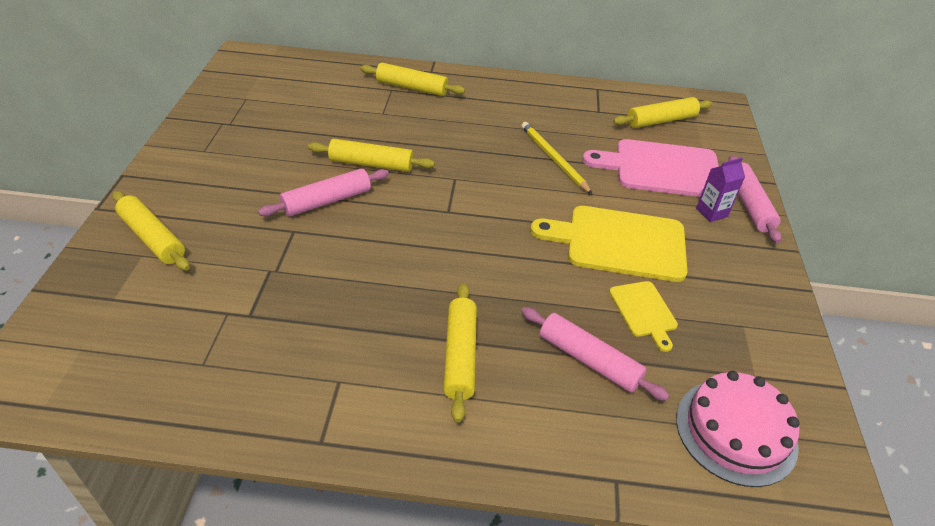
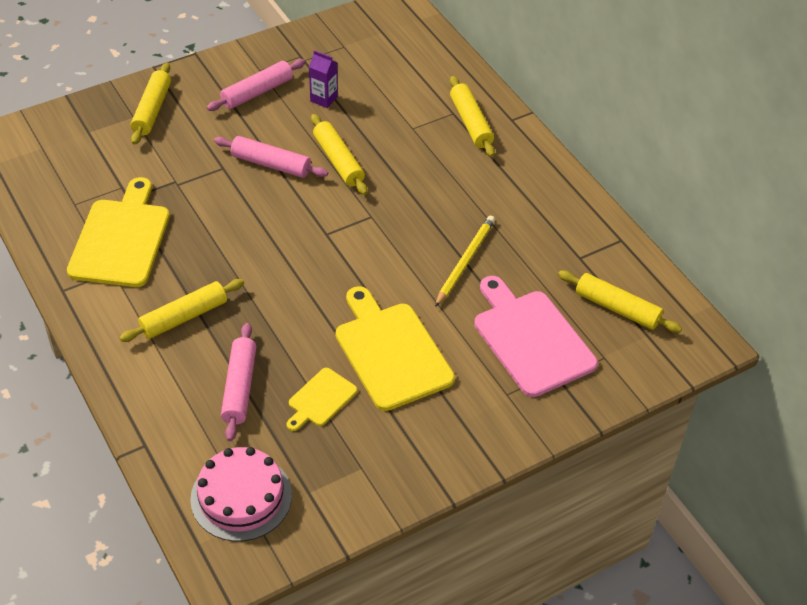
camera: 55 degrees right, 5 degrees up
purple carton [696,158,745,222] -> purple carton moved to [309,50,338,108]
pink rolling pin [728,155,781,243] -> pink rolling pin moved to [206,59,306,111]
none -> yellow cutting board [67,177,170,287]

